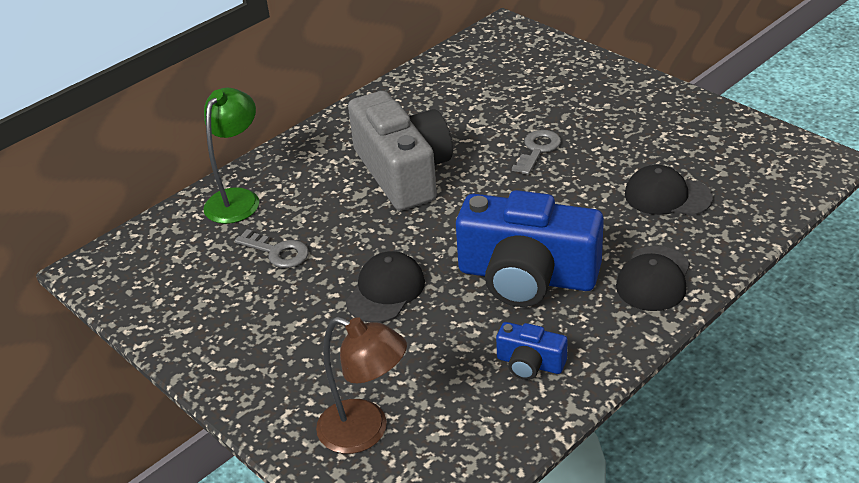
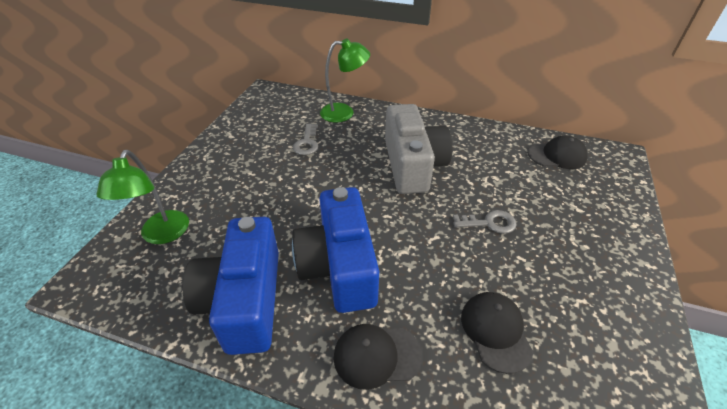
camera: 60 degrees right, 5 degrees up
brown lamp [316,317,407,454] -> green lamp [97,150,189,244]
black cap [346,251,425,323] -> black cap moved to [527,136,588,169]
grey camera [348,91,453,211] -> grey camera turned 45 degrees counterclockwise [385,104,452,194]
blue camera [496,322,567,380] -> blue camera [183,217,279,355], size x2.23

